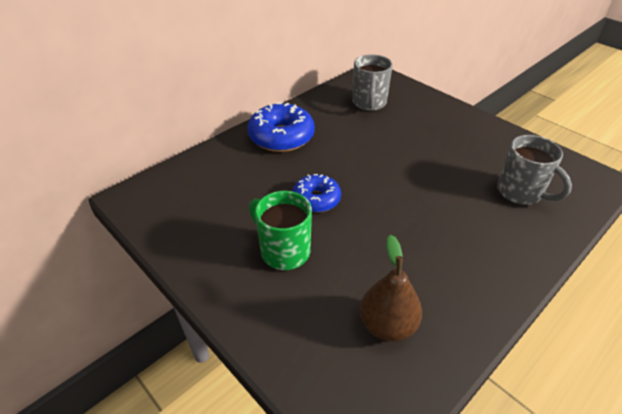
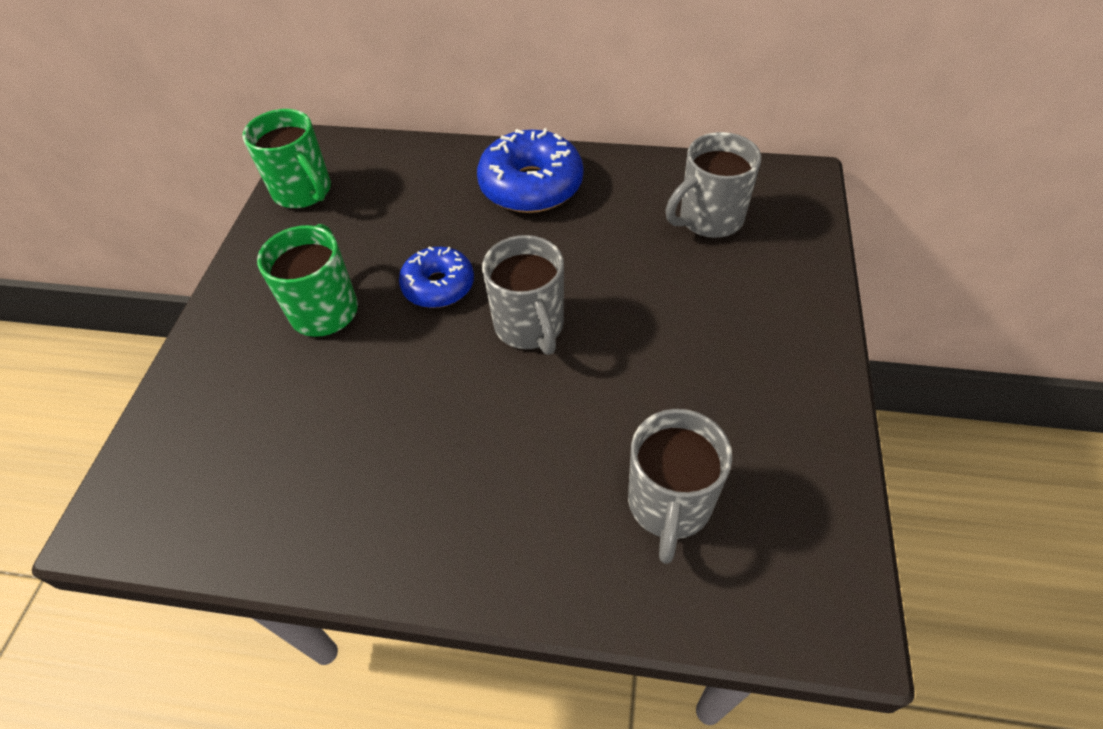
camera: 55 degrees right, 10 degrees up
brown pear [360,235,422,342] -> none
none -> green mug [243,109,331,208]
none -> grey mug [482,235,564,355]

